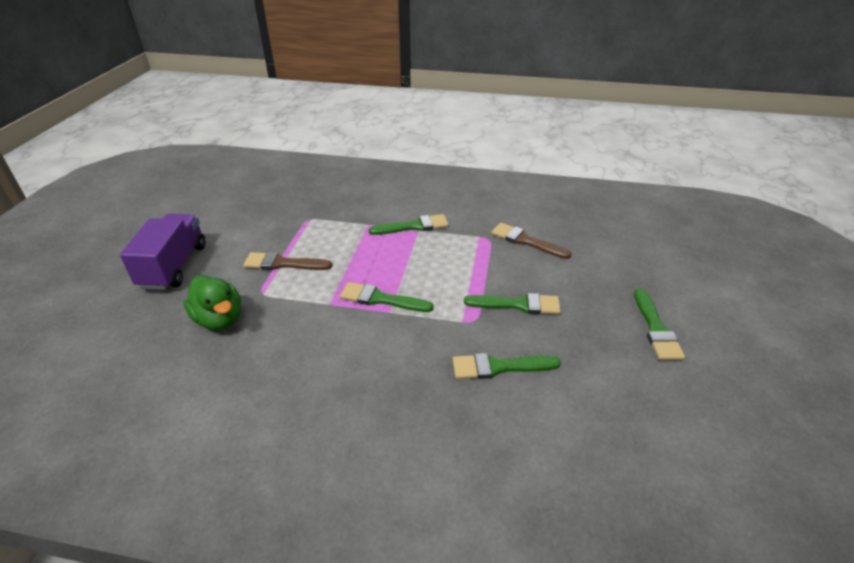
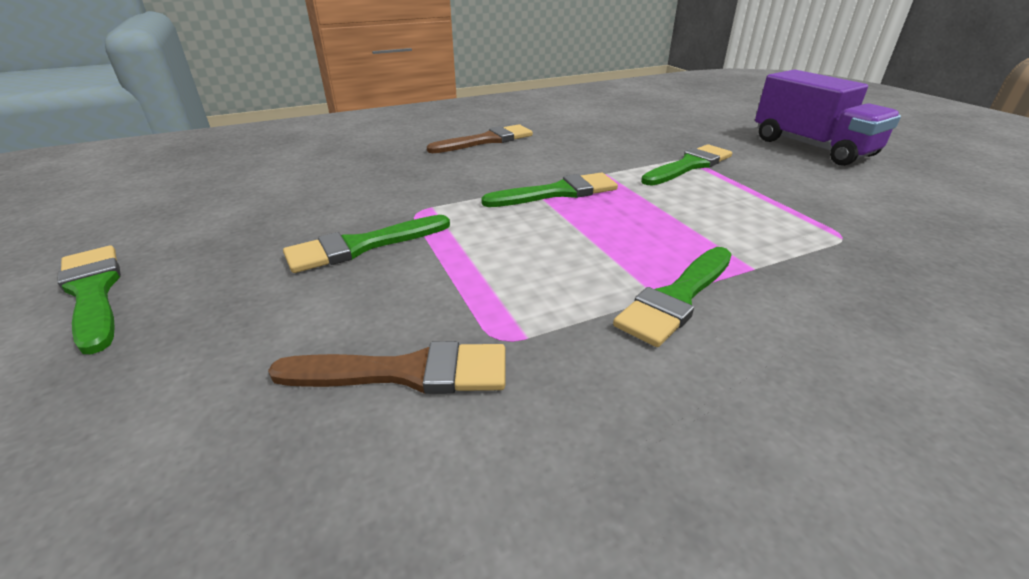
camera: 145 degrees right, 5 degrees down
green duck [183,275,241,330] -> none
brown brush [243,252,332,270] -> brown brush moved to [427,124,533,153]
green brush [452,353,561,379] -> green brush moved to [641,144,732,186]

